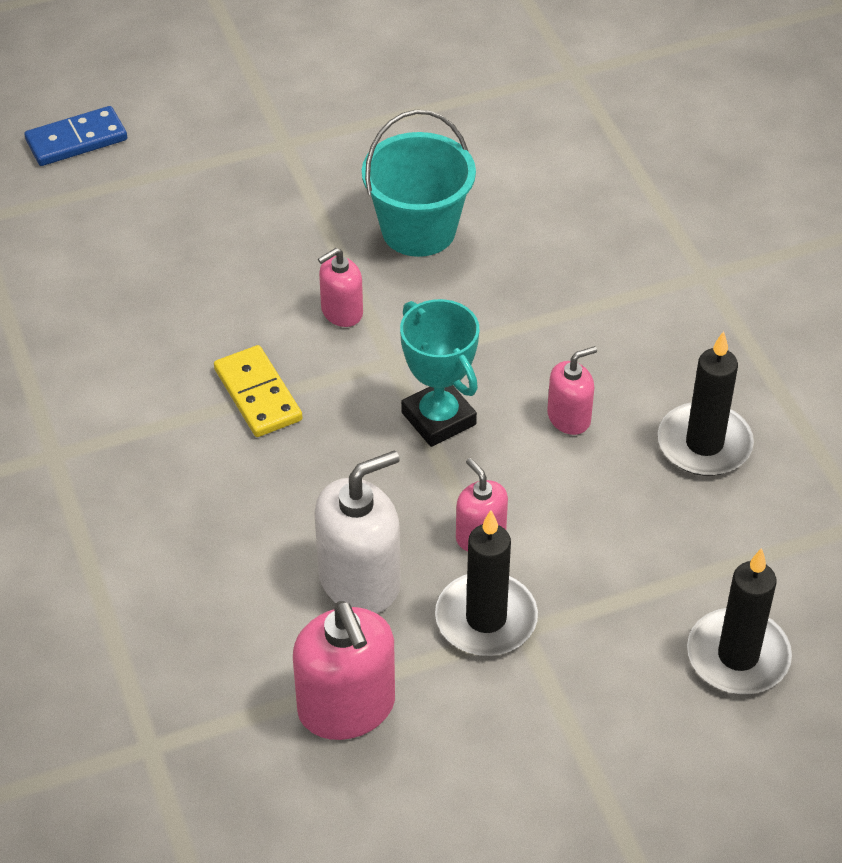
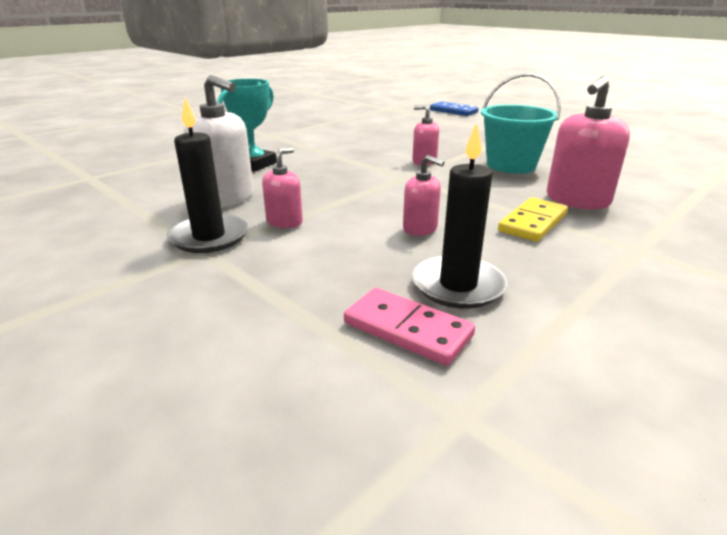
camera: 65 degrees right, 20 degrees down
yellow domino [214,345,303,437] -> yellow domino moved to [498,197,568,242]
pink soap dispenser [293,601,395,740] -> pink soap dispenser moved to [547,76,630,209]
turquoise trophy [400,299,479,447] -> turquoise trophy moved to [217,79,276,172]
black candle [687,548,792,694] -> none
none -> pink domino [344,288,475,366]

